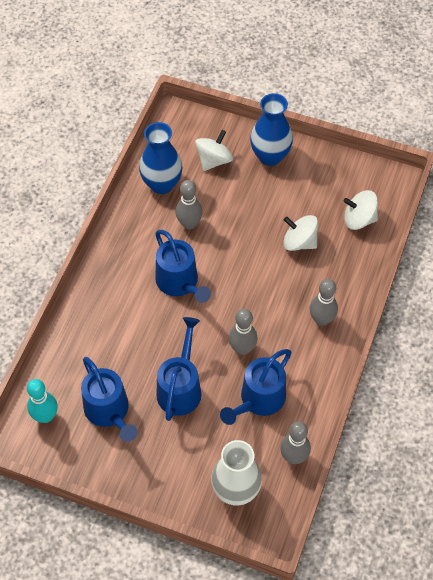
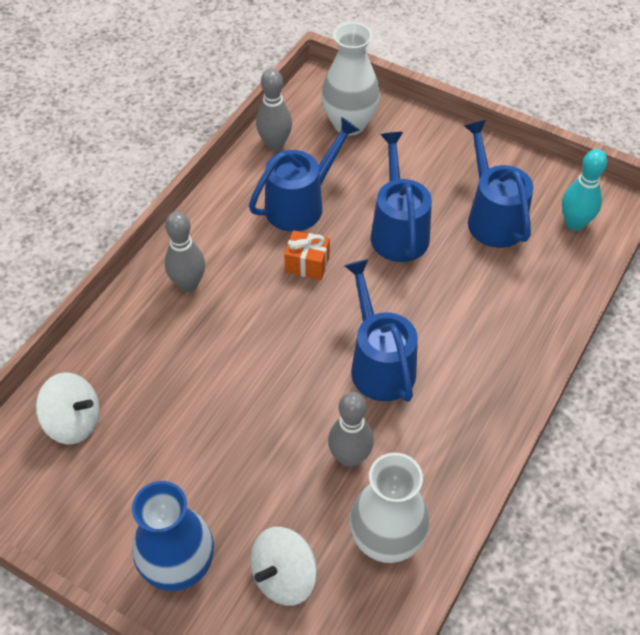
camera: 170 degrees left, 5 degrees down
blue vase [139,122,182,194] -> white vase [350,453,429,563]
blue watering can [156,317,201,421] -> blue watering can turned 150 degrees clockwise [371,132,432,262]
grey bowling pin [229,309,257,355] -> orange gift [284,230,330,280]
white spinning top [283,215,318,251] -> none

